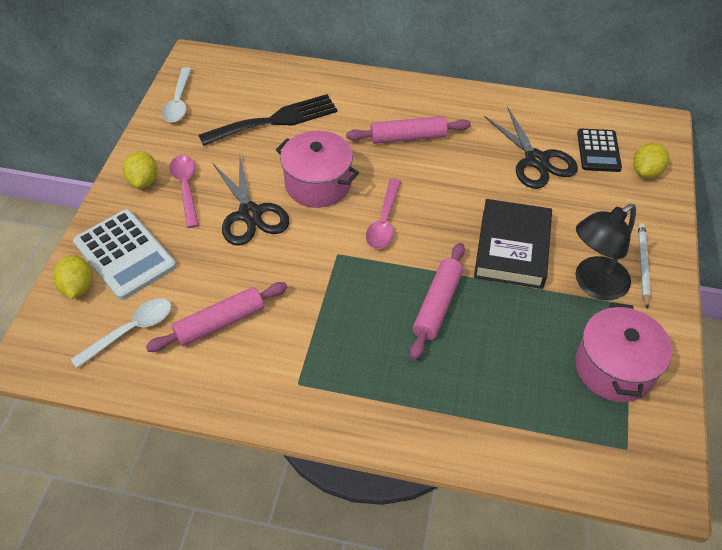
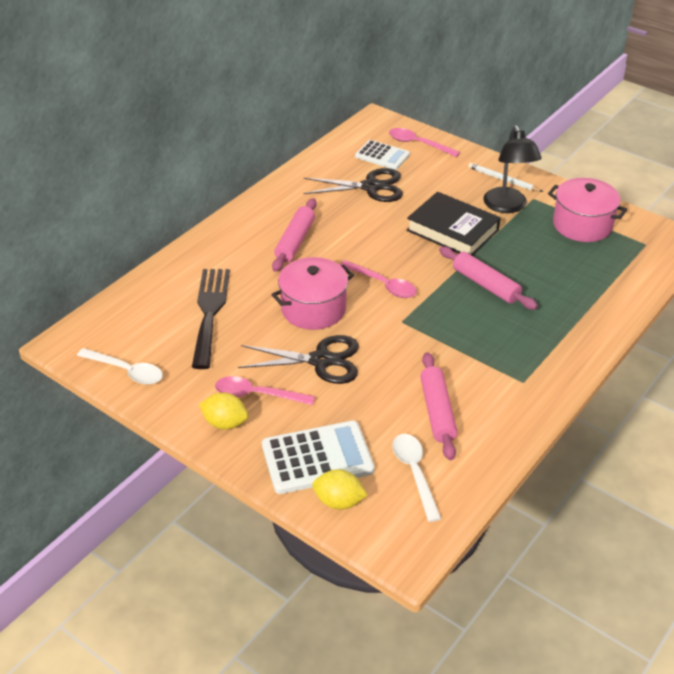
camera: 65 degrees left, 10 degrees down
black calculator [577,129,622,172] -> white calculator [355,140,410,170]
yellow lemon [633,142,669,178] -> pink spoon [389,128,460,157]

